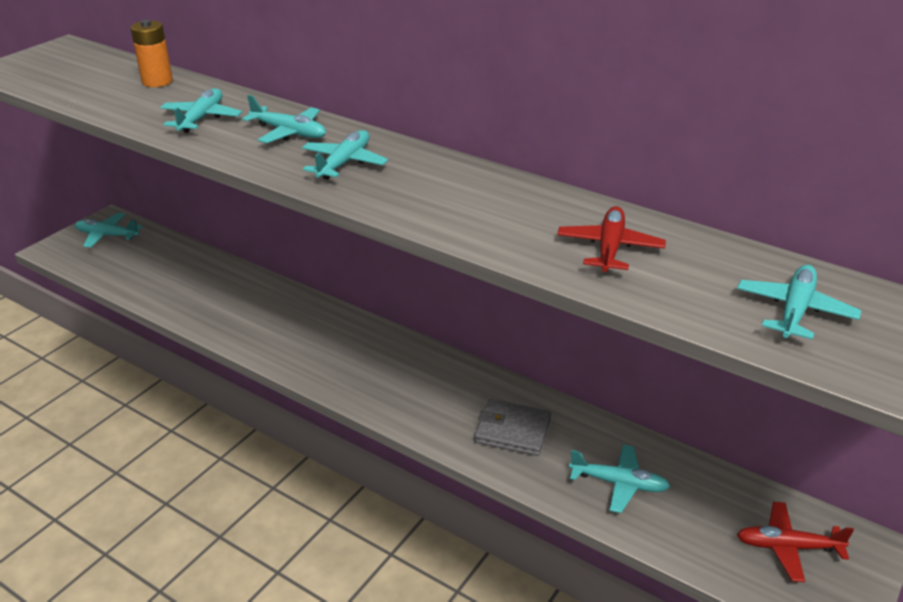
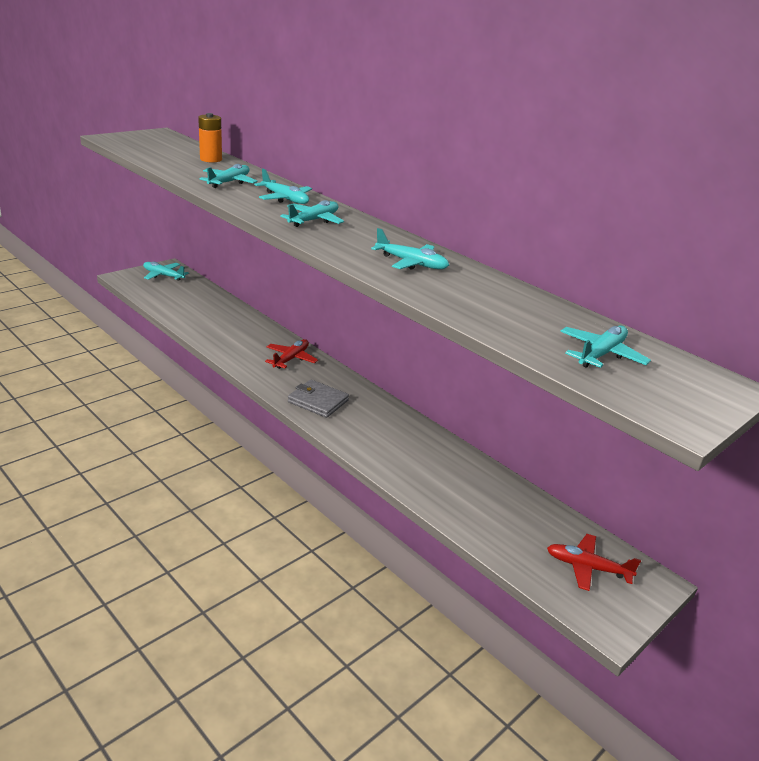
camera: 10 degrees right, 5 degrees down
grey wallet [474,399,551,456] -> grey wallet moved to [288,380,349,418]
red plane [557,206,666,272] -> red plane moved to [265,339,318,369]
turquoise plane [569,444,670,513] -> turquoise plane moved to [371,228,449,270]

